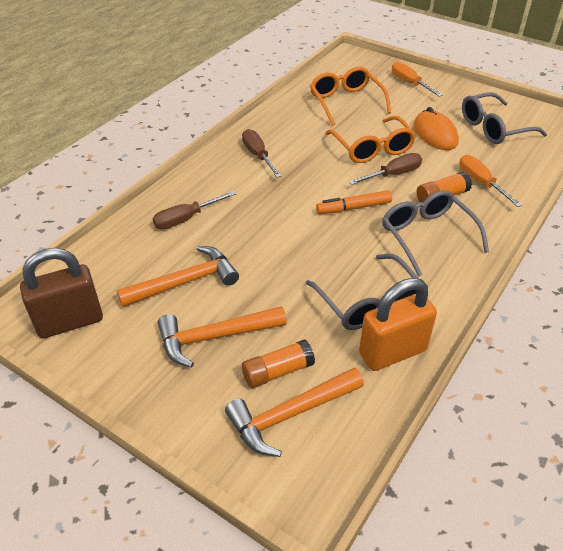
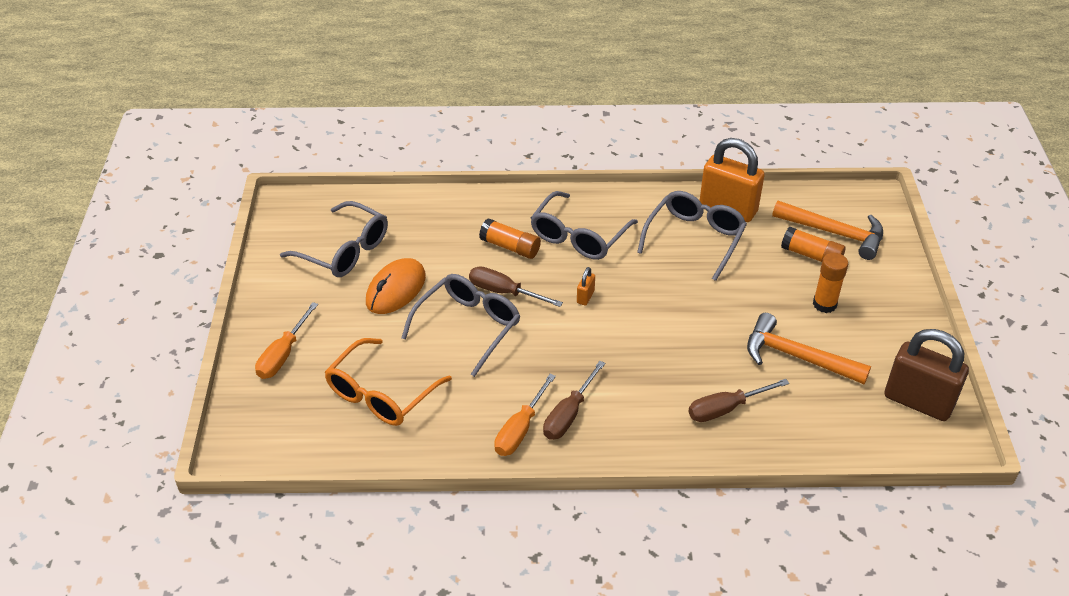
camera: 125 degrees left, 0 degrees up
brown screwdriver [153,191,236,229] -> brown screwdriver turned 135 degrees clockwise [688,379,789,422]
orange hammer [158,306,287,368] -> orange glue stick [813,253,848,313]
orange marker [316,190,392,214] -> orange padlock [577,267,595,306]
orange glasses [325,116,416,163] -> grey glasses [401,274,520,377]
orange screwdriver [459,155,522,207] -> orange screwdriver moved to [494,374,556,456]

